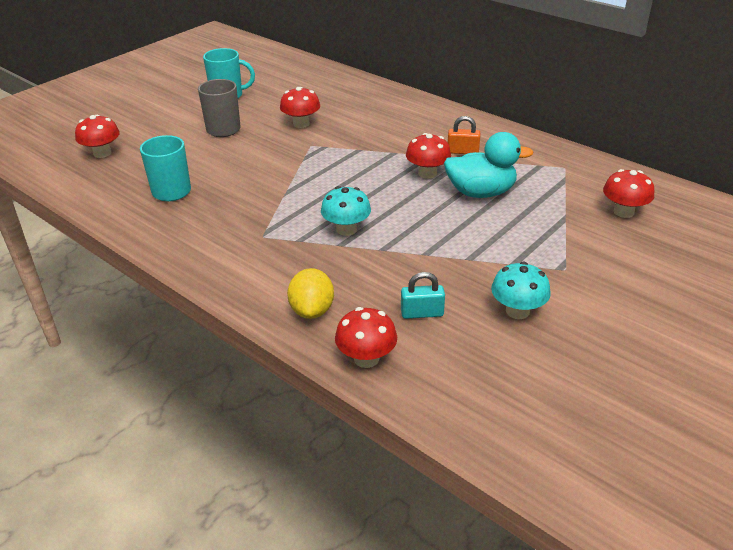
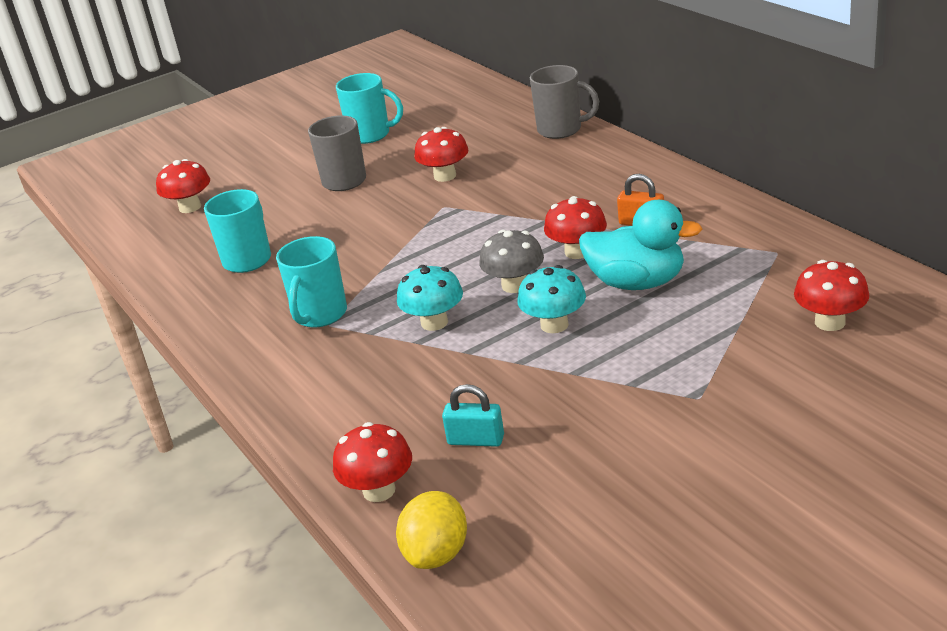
camera: 20 degrees right, 5 degrees down
yellow lemon [287,268,334,319] -> yellow lemon moved to [396,491,467,569]
turquoise mushroom [491,262,551,319] -> turquoise mushroom moved to [517,265,586,333]
none -> turquoise mug [276,236,347,328]
none -> grey mushroom [479,229,544,293]
none -> grey mug [530,65,599,139]

